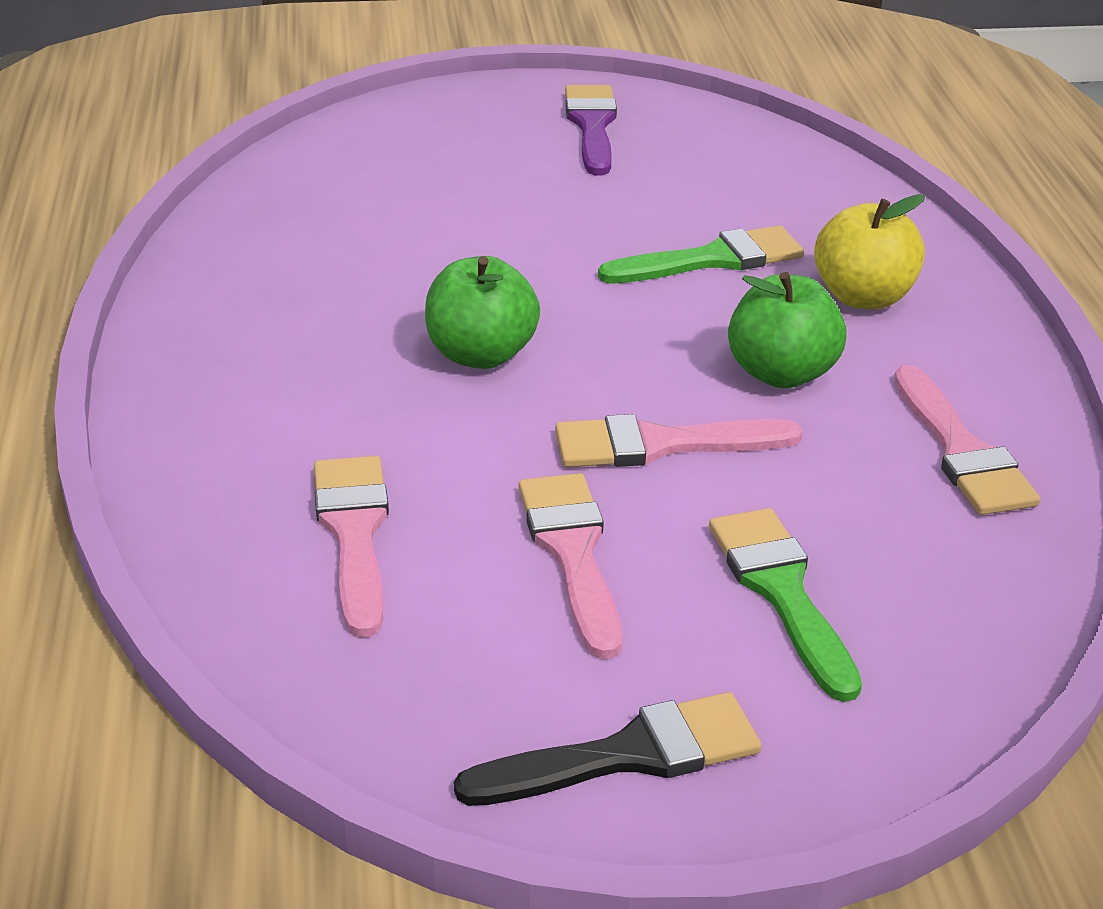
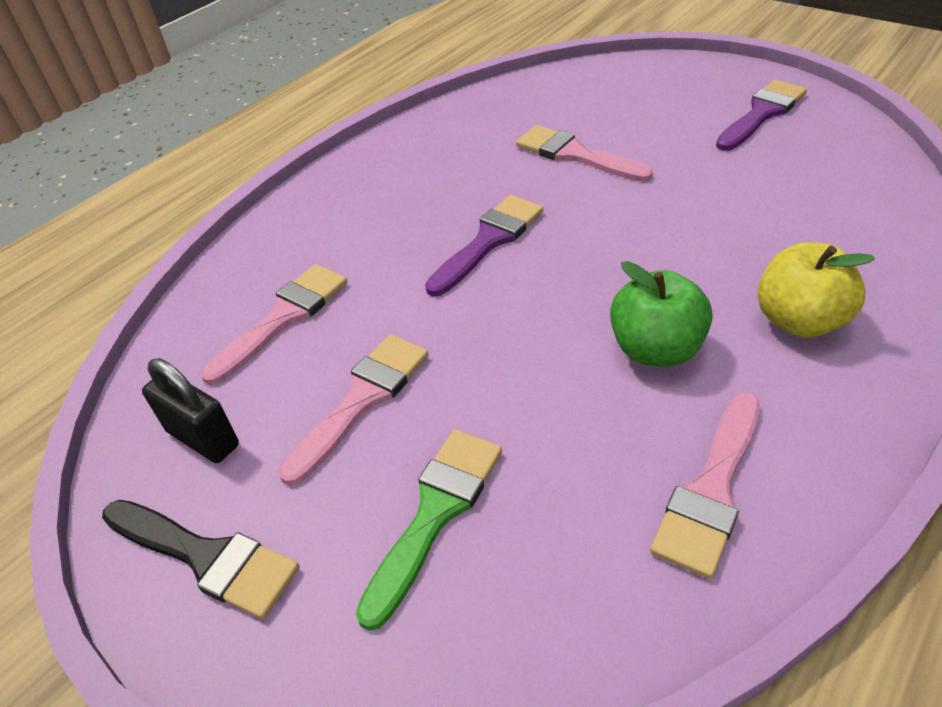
camera: 50 degrees right, 10 degrees up
green apple [425,256,540,369] -> purple brush [425,195,543,296]
pink brush [555,414,803,467] -> pink brush moved to [516,125,653,182]
green brush [598,225,804,284] -> none
none -> black padlock [142,358,239,463]

